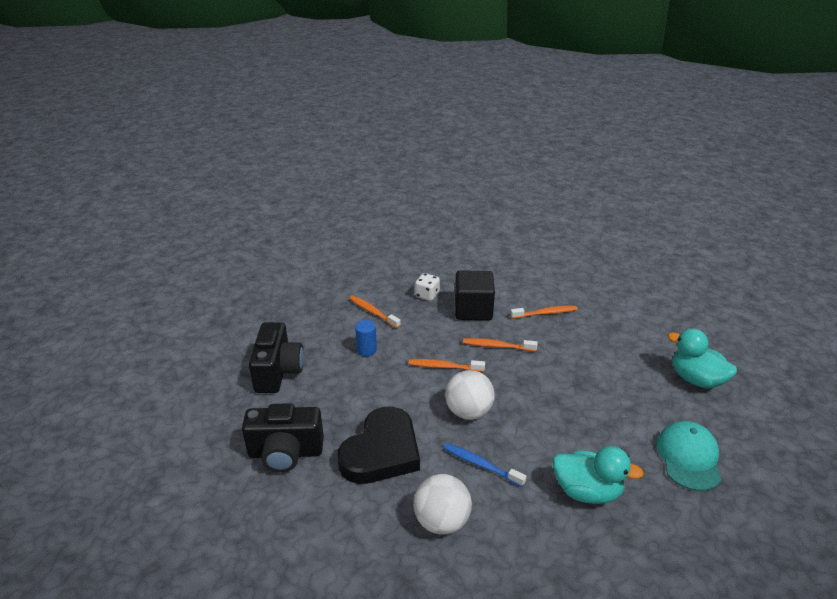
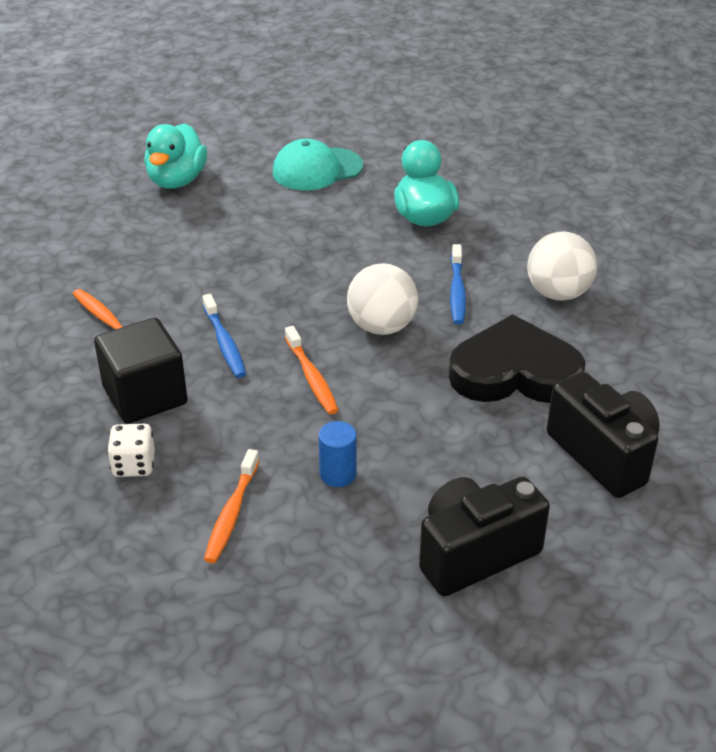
camera: 120 degrees left, 5 degrees up
orange toothbrush [463,338,538,351] -> blue toothbrush [202,294,246,378]

